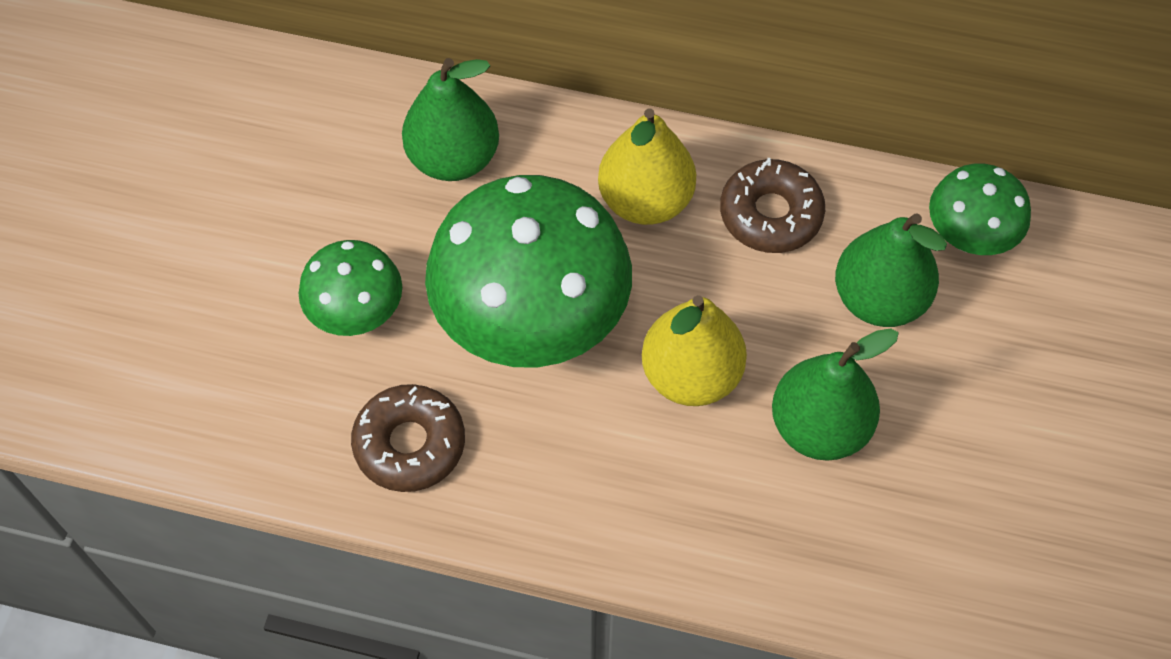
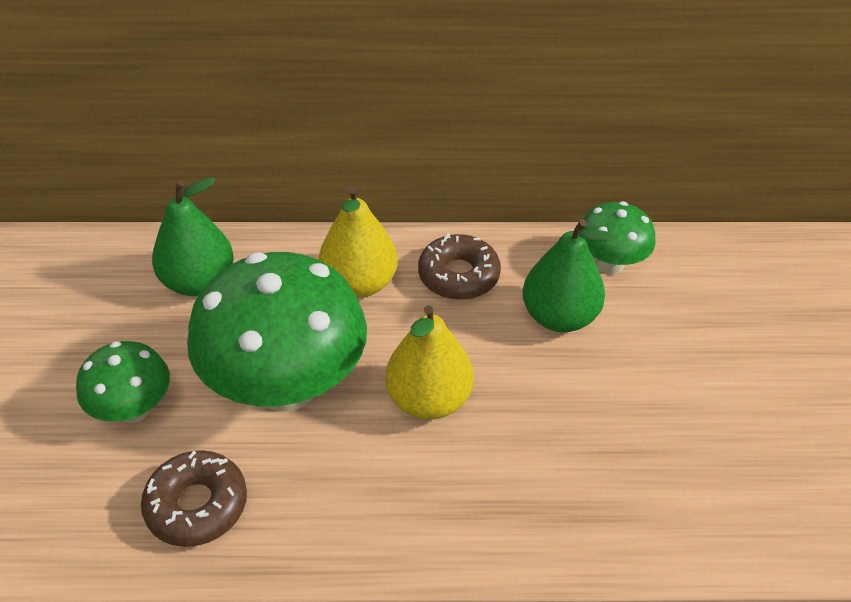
camera: 15 degrees left, 15 degrees down
green pear [772,328,899,461] -> none

